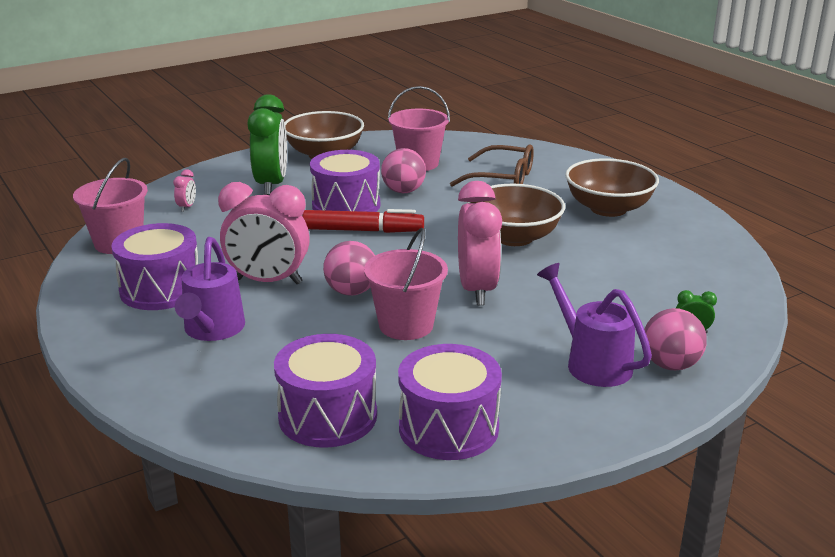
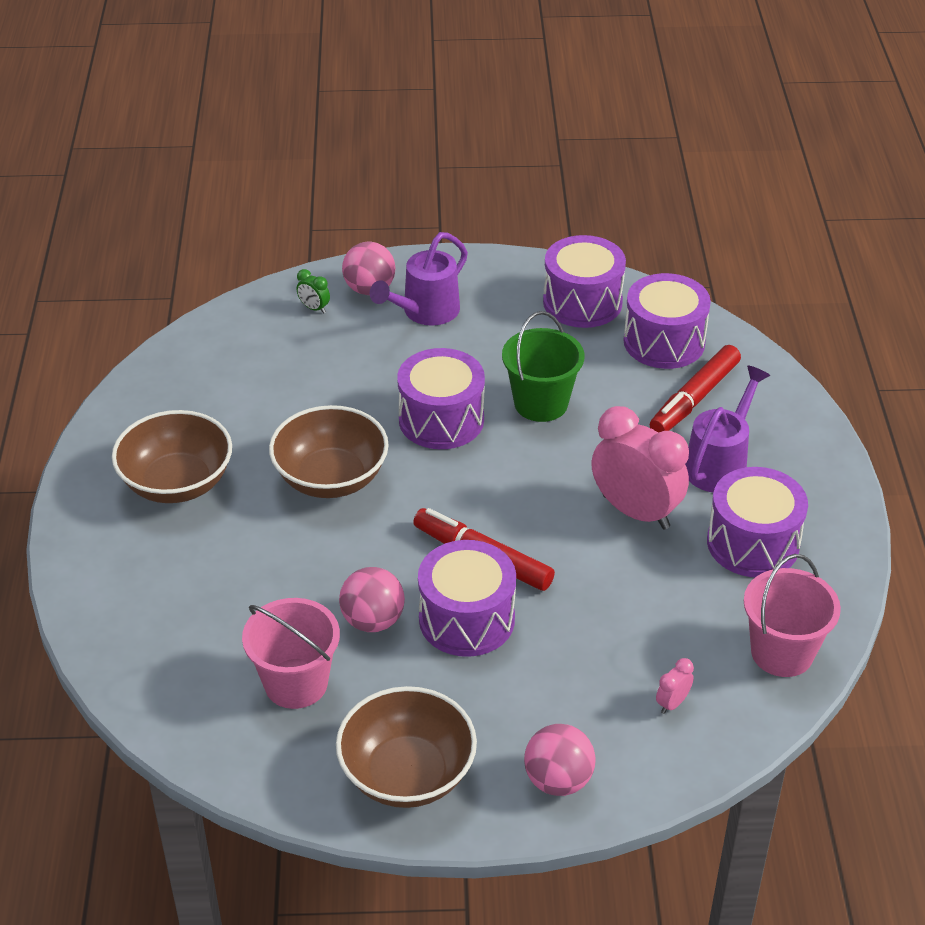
camera: 150 degrees left, 15 degrees up
green clock [248,95,287,195] -> none
pink ball [323,241,375,296] -> pink ball moved to [524,724,596,796]
pink bucket [364,227,448,340] -> green bucket [502,311,584,422]
brown glasses [450,144,534,186] -> none
pink clock [458,181,502,305] -> purple drum [397,348,485,449]
purple watering can [537,263,652,387] -> purple watering can turned 45 degrees clockwise [370,232,468,326]
none -> red marker [650,345,741,433]

